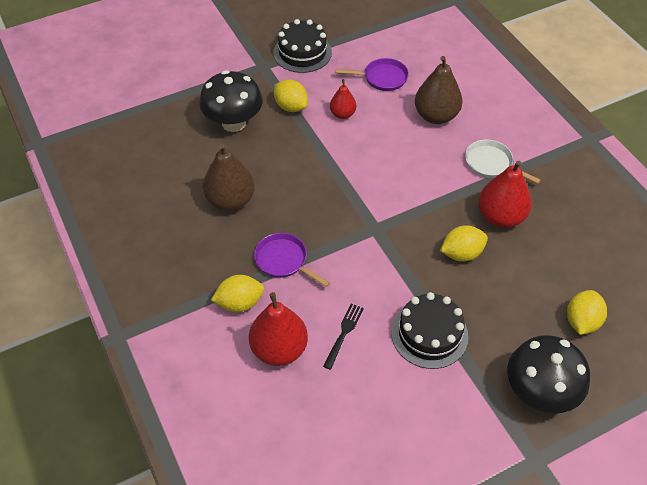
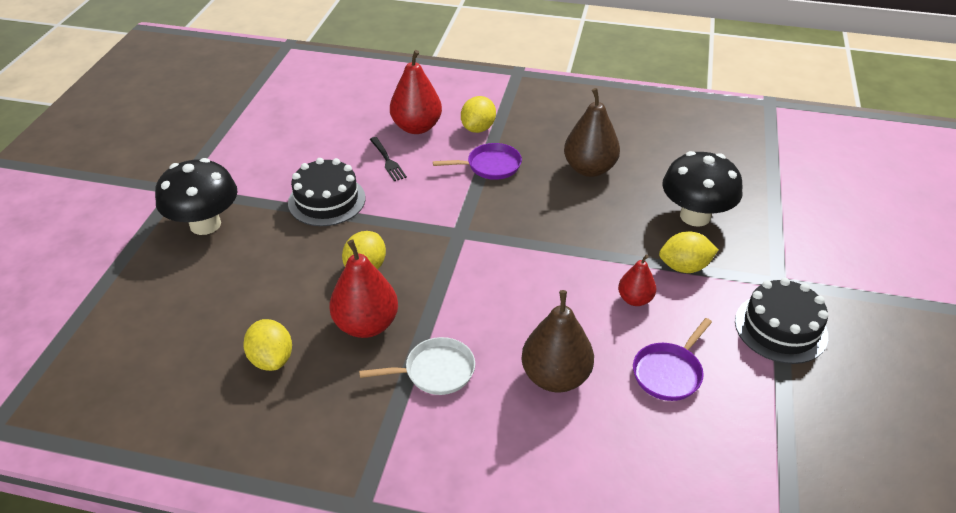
camera: 130 degrees right, 10 degrees down
yellow lemon [567,290,607,335] -> yellow lemon moved to [243,319,292,371]

